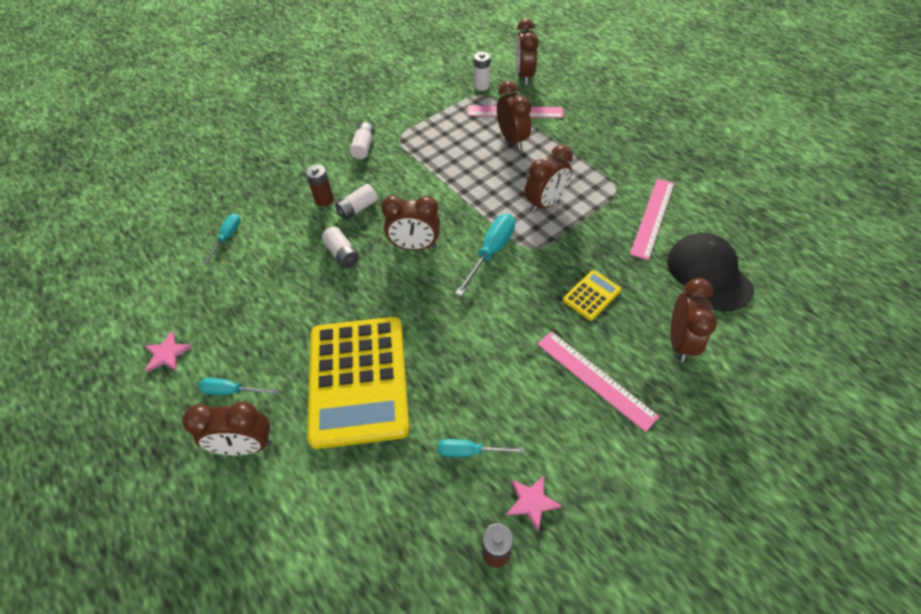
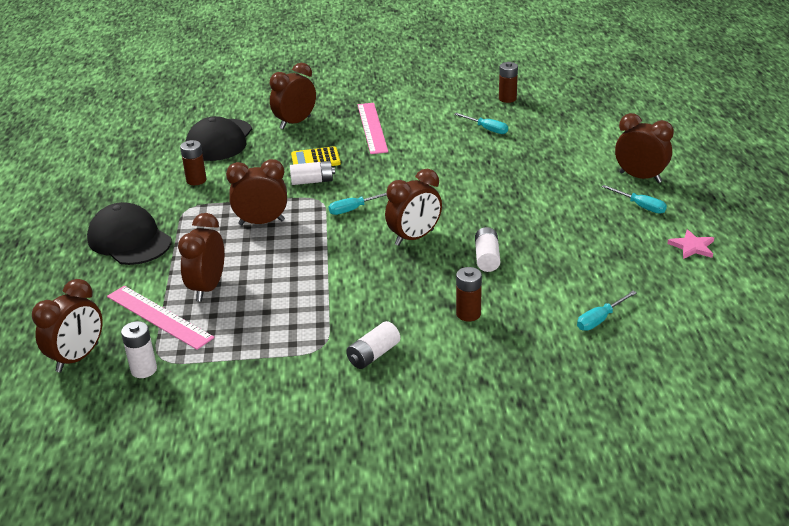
camera: 145 degrees left, 20 degrees down
yellow calculator [307,317,410,449] -> none
white battery [335,184,378,220] -> white battery moved to [290,161,335,185]
brown clock [381,195,440,250] -> brown clock turned 105 degrees clockwise [385,169,442,246]
turquoise screwdriver [455,214,515,296] -> turquoise screwdriver [328,193,387,215], size x0.62
pink star [507,476,562,532] -> none
pink ruler [630,178,675,260] -> brown battery [180,140,207,185]
none -> black cap [87,202,172,265]

